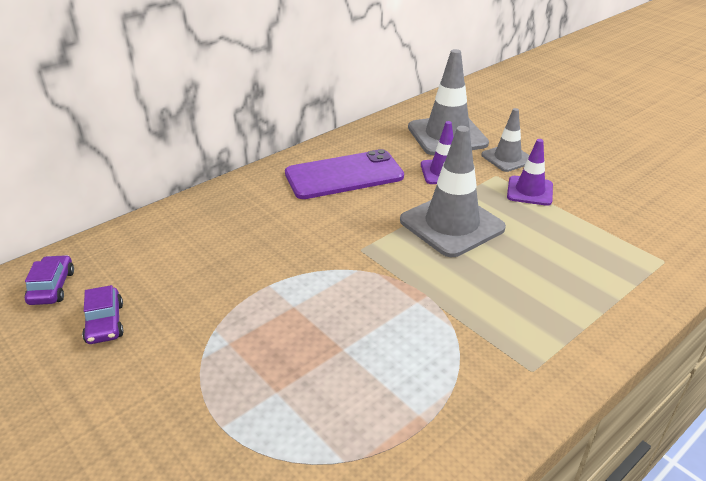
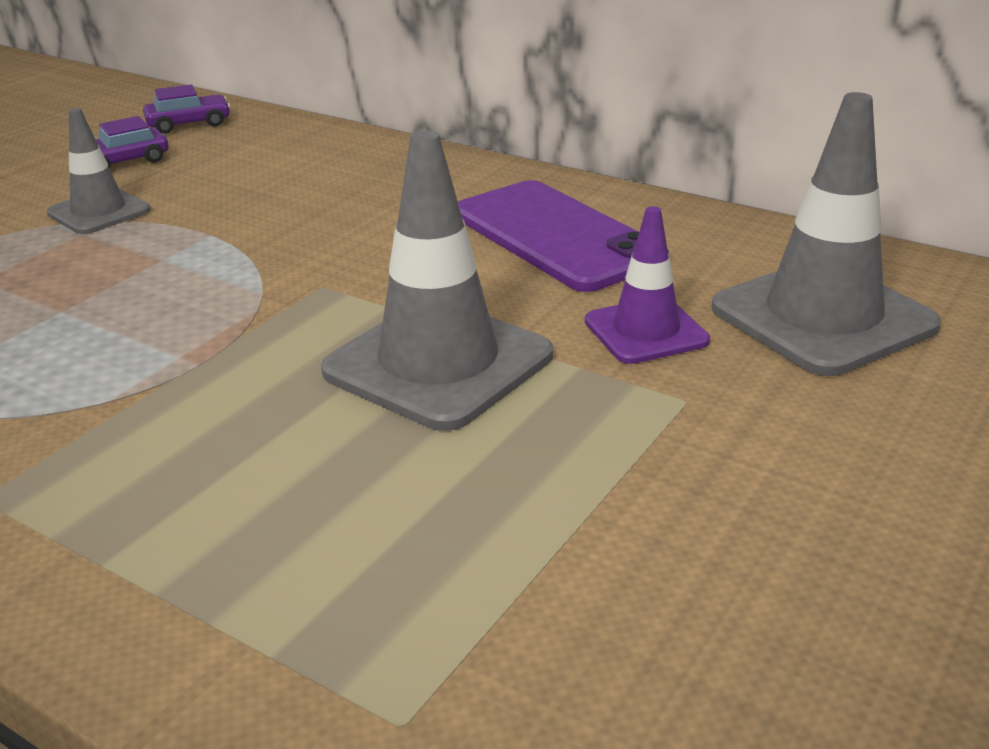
camera: 75 degrees right, 5 degrees down
grey traffic cone [481,108,530,172] -> grey traffic cone moved to [47,108,151,234]
purple traffic cone [507,139,553,206] -> none

